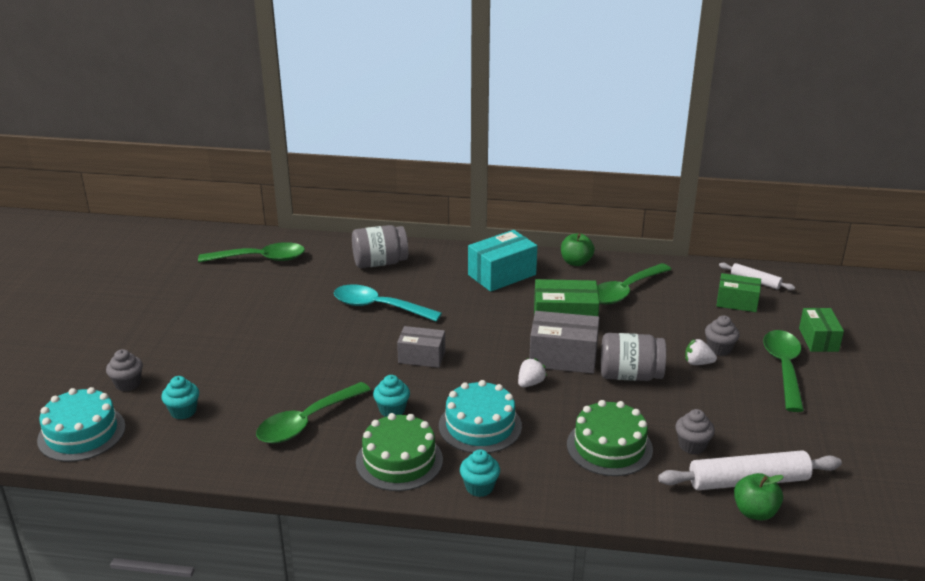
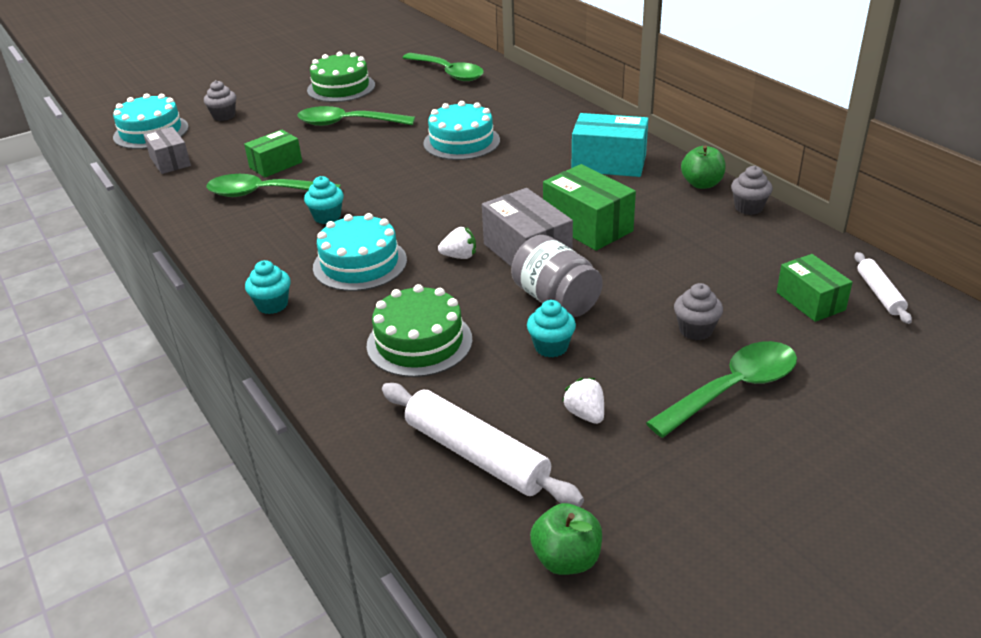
camera: 50 degrees right, 5 degrees up
turquoise cupcake [161,376,199,419] -> turquoise cupcake moved to [527,300,576,358]
turquoise spoon [334,285,442,322] -> turquoise cake [423,101,500,160]
grey jar [352,225,408,268] -> none
green cake [356,413,443,491] -> green cake moved to [307,52,375,102]
grey box [397,326,445,368] -> grey box moved to [143,127,191,174]
green spoon [597,263,672,305] -> green spoon moved to [297,106,415,126]
grey cupcake [676,409,715,454] -> grey cupcake moved to [731,166,773,215]
white strawberry [685,339,717,365] -> white strawberry moved to [562,378,604,424]
green apple [734,473,784,520] -> green apple moved to [530,503,602,575]
green box [799,308,844,352] -> green box moved to [244,130,302,177]

